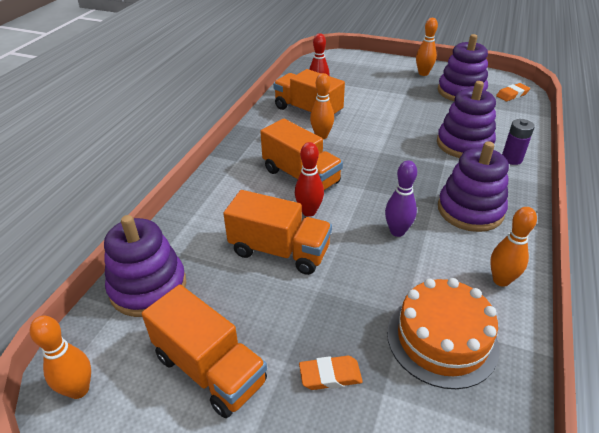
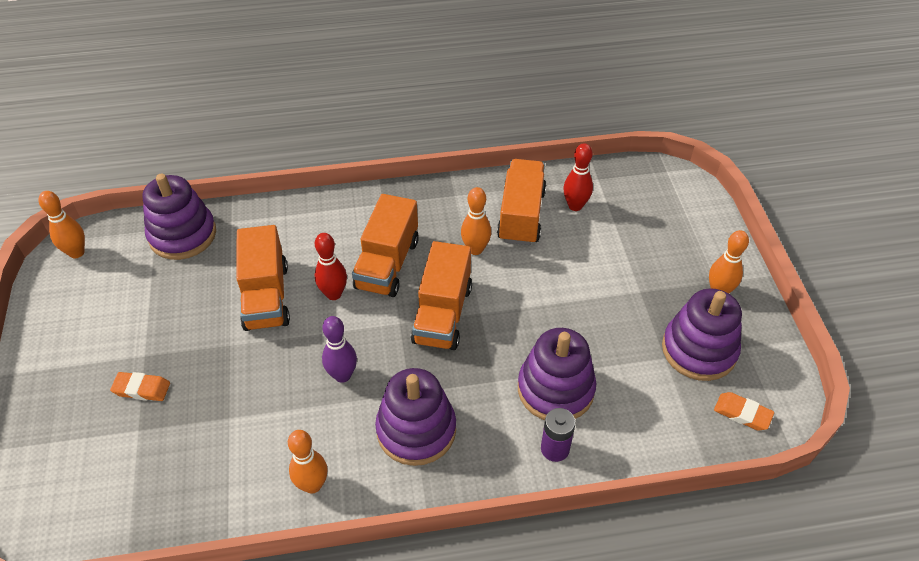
camera: 60 degrees right, 10 degrees up
orange truck [142,285,267,418] -> orange truck moved to [411,241,472,350]
orange eraser [299,356,363,390] -> orange eraser turned 45 degrees counterclockwise [110,372,170,401]
orange cake [387,278,499,389] -> none

